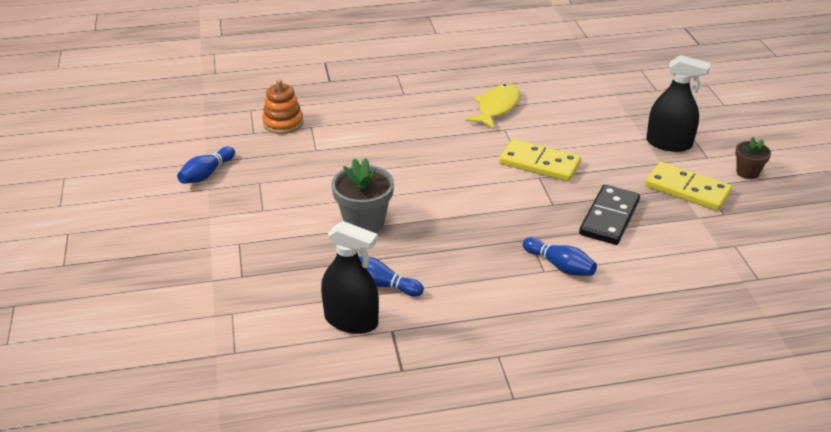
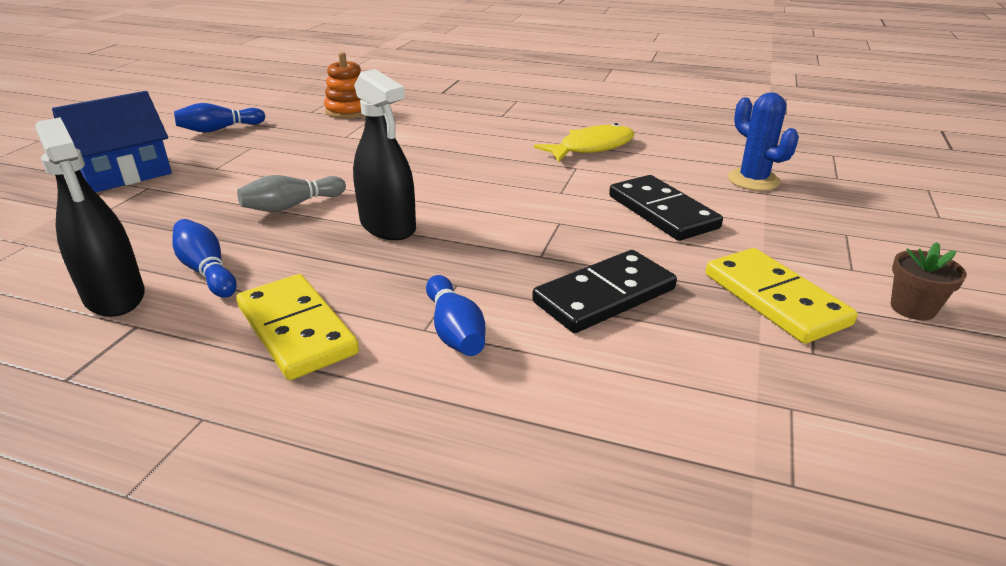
camera: 30 degrees right, 5 degrees down
grey flower pot [332,158,394,233] -> grey bowling pin [237,175,346,212]
yellow domino [499,139,581,181] -> yellow domino moved to [236,274,359,380]
black spray bottle [646,55,711,152] -> black spray bottle moved to [353,69,416,240]
none -> blue house [52,91,172,192]
none -> black domino [609,175,723,241]
none -> blue cactus [728,92,799,191]

